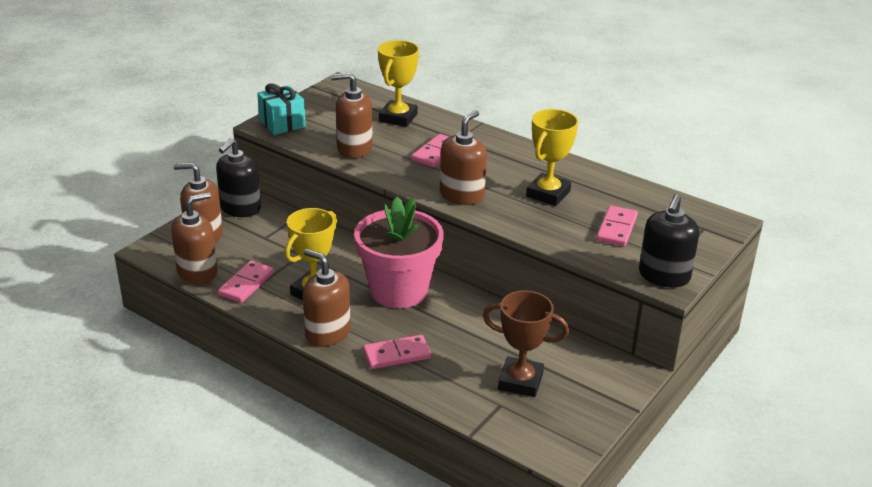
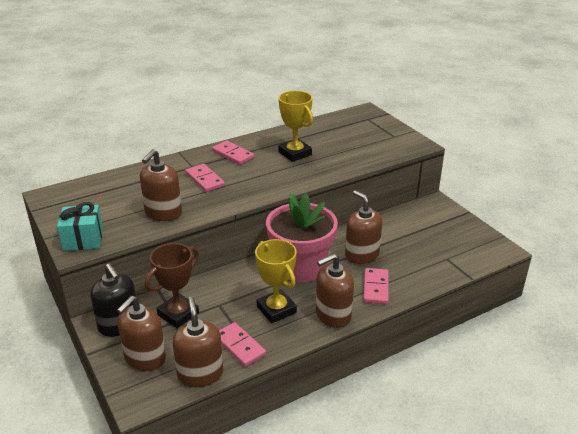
camera: 65 degrees left, 0 degrees up
yellow trophy [378,40,419,127] -> none
brown soap dispenser [440,110,487,205] -> brown soap dispenser moved to [345,190,382,264]
brown trophy [483,291,569,397] -> brown trophy moved to [145,243,199,328]
pink domino [596,206,638,247] -> pink domino moved to [212,141,254,165]
black soap dispenser [639,194,699,287] -> none

